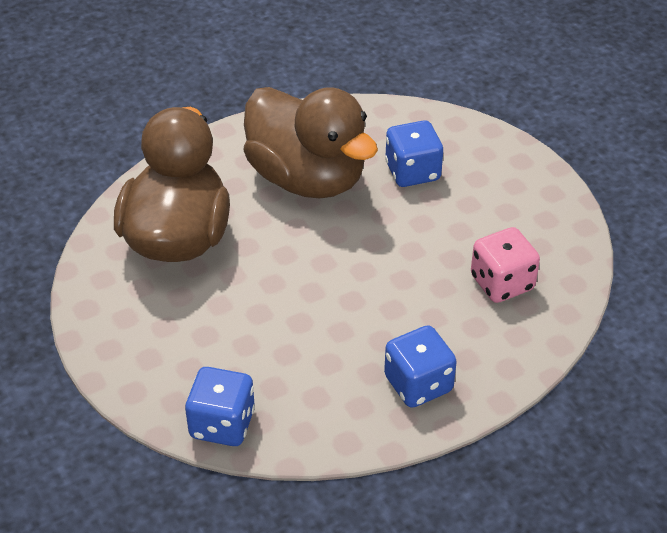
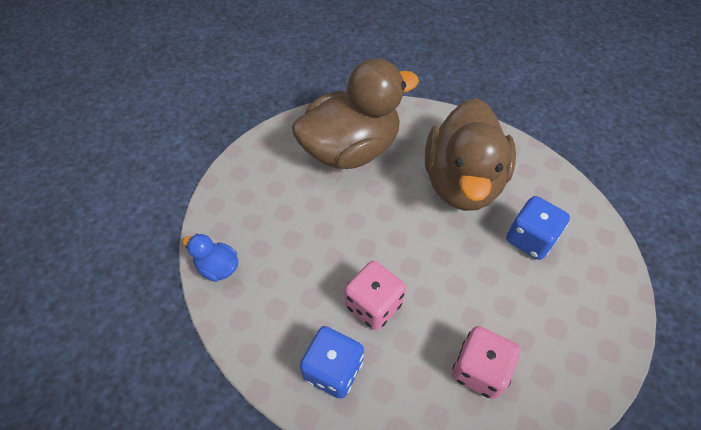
camera: 55 degrees right, 10 degrees up
blue dice [185,367,255,446] -> blue duck [182,234,238,282]
none -> pink dice [345,261,406,330]

